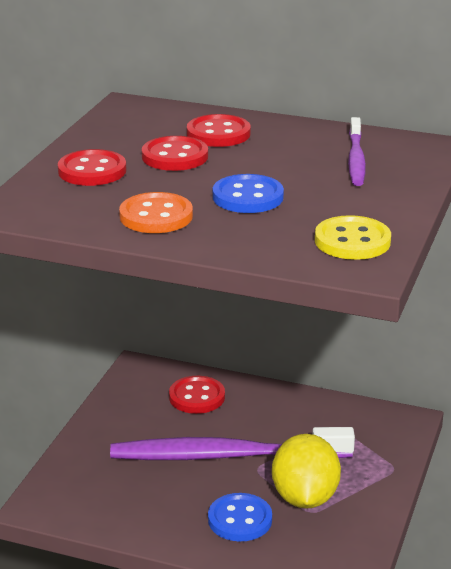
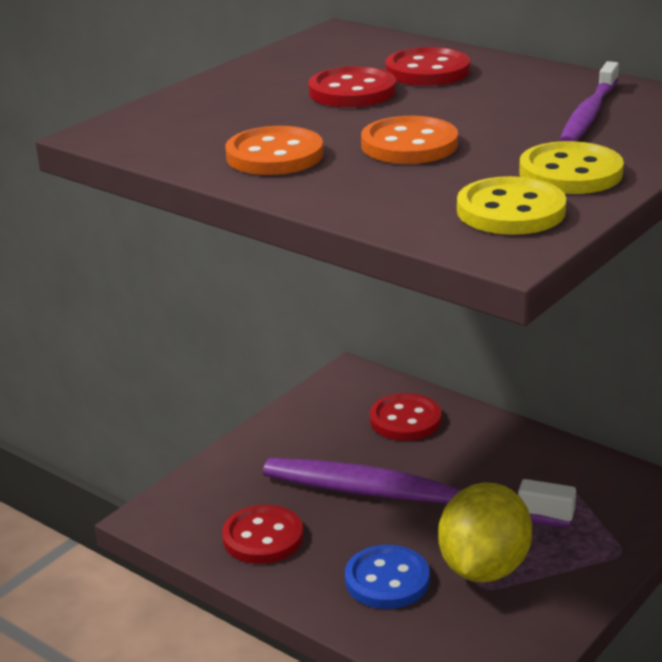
camera: 20 degrees right, 0 degrees up
red button [58,149,126,186] -> red button moved to [222,505,303,564]
blue button [213,174,284,213] -> orange button [361,116,458,164]
none -> yellow button [519,141,624,194]

